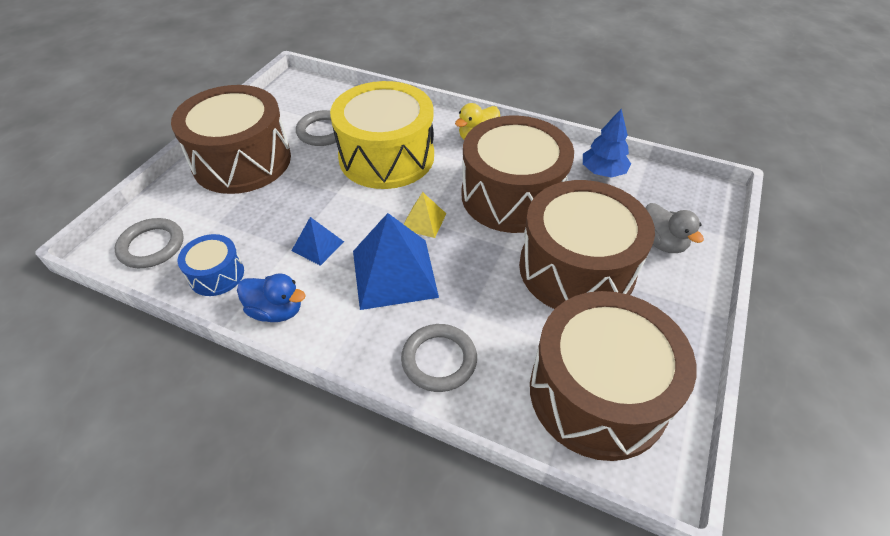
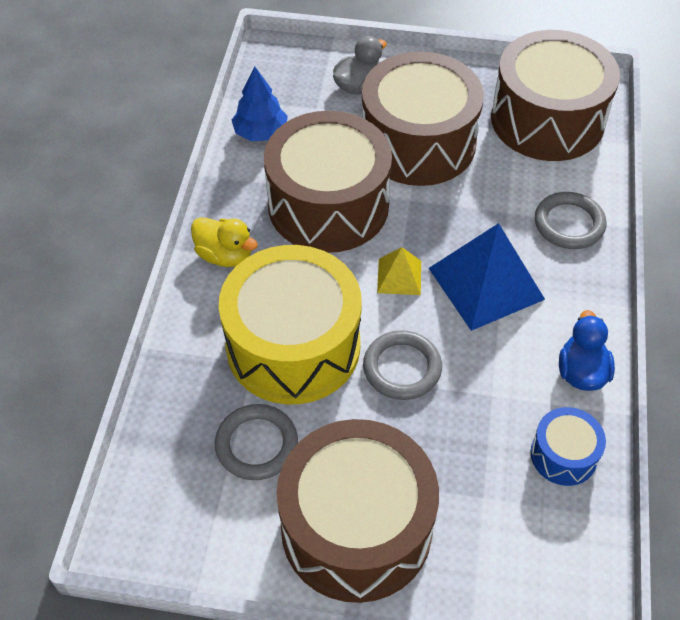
camera: 105 degrees left, 5 degrees up
grey ring [114,218,183,268] -> grey ring moved to [363,330,442,400]
blue pyramid [291,217,344,266] -> none

